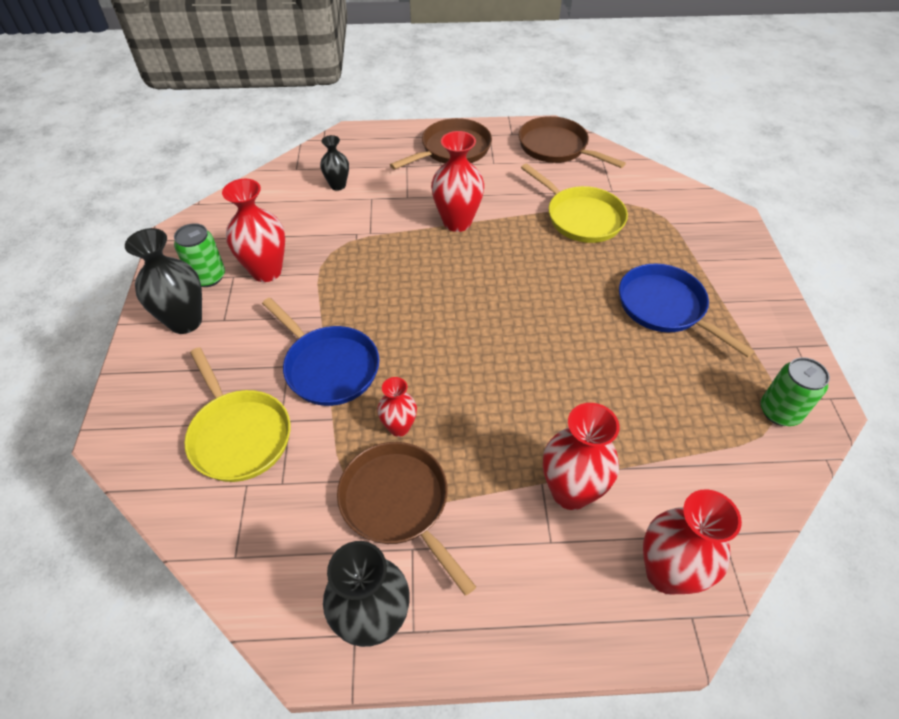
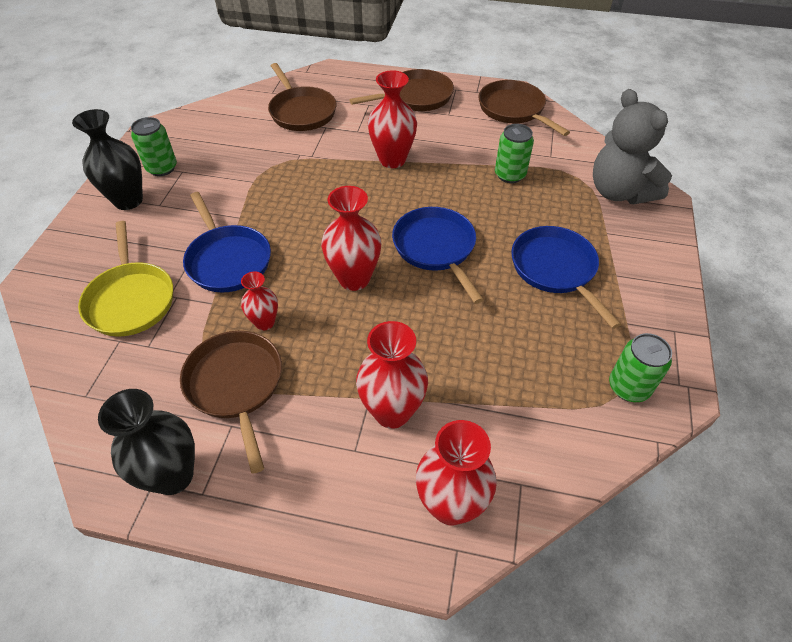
camera: 15 degrees right, 0 degrees up
red vase [222,179,285,282] -> red vase moved to [321,186,381,291]
black vase [320,135,349,191] -> brown pan [268,63,336,131]
yellow pan [521,163,628,243] -> green can [495,124,534,183]
none -> blue pan [392,207,484,304]
none -> grey teddy bear [593,89,672,204]

